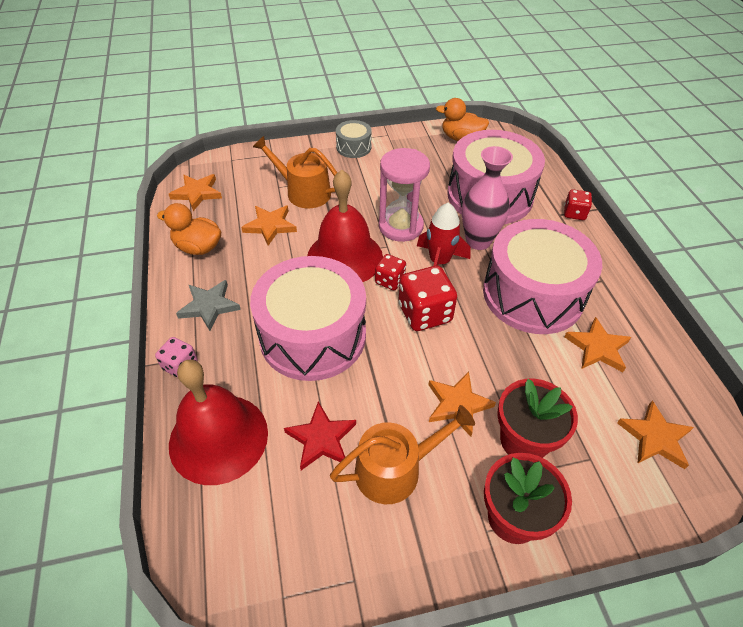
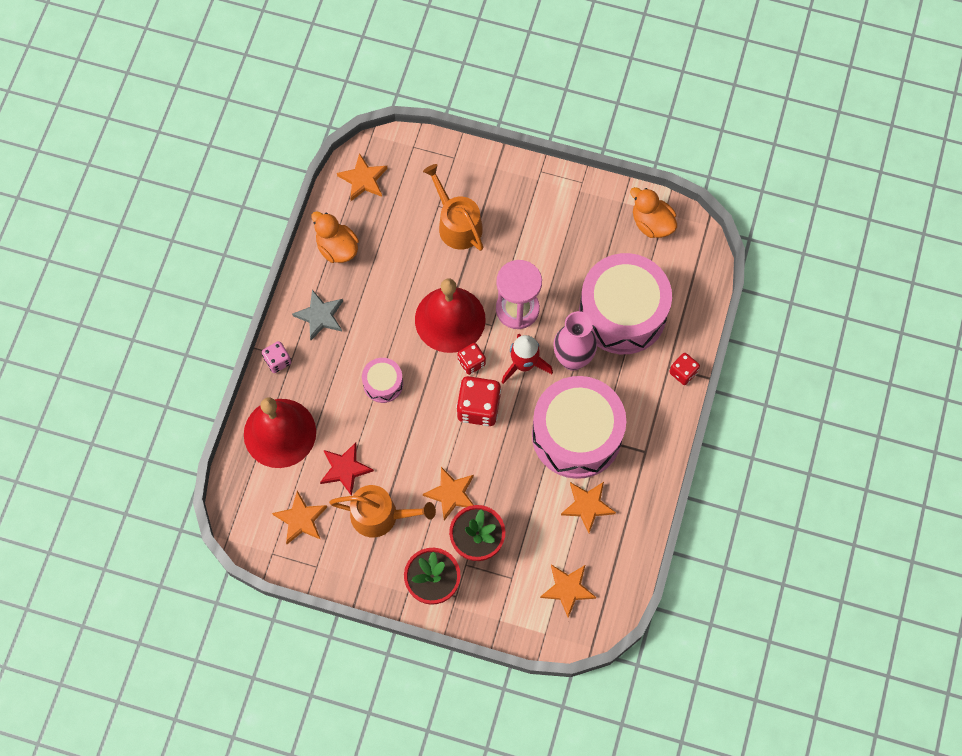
camera: 30 degrees right, 20 degrees up
orange star [241,206,297,246] -> orange star moved to [272,491,327,544]
pink drum [250,256,366,381] -> pink drum [362,358,403,403], size x0.45
grey drum [336,120,372,158] -> none

